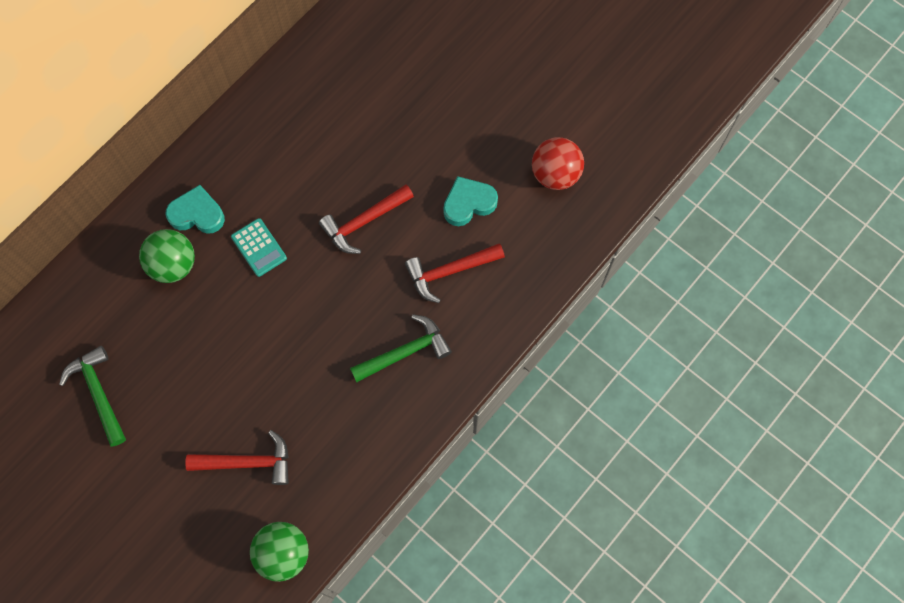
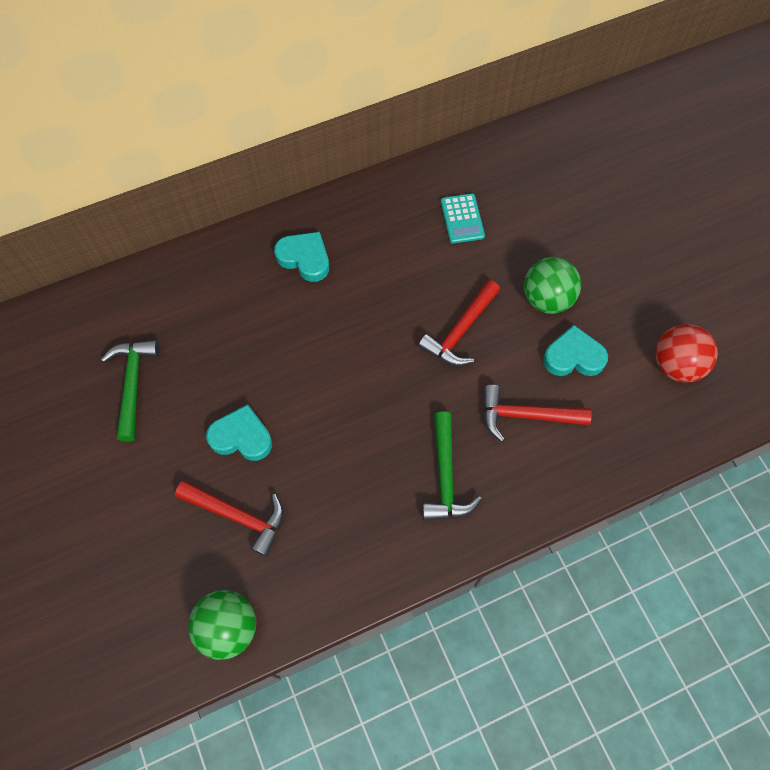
camera: 25 degrees right, 5 degrees down
green ball [139,229,195,283] -> green ball moved to [524,257,581,314]
turquoise calculator [231,218,287,277] -> turquoise calculator moved to [441,193,485,244]
red hammer [319,184,414,254] -> red hammer turned 45 degrees counterclockwise [418,280,500,366]
green hammer [350,314,452,382] -> green hammer turned 90 degrees clockwise [422,412,482,521]
none -> turquoise heart [206,404,272,461]

